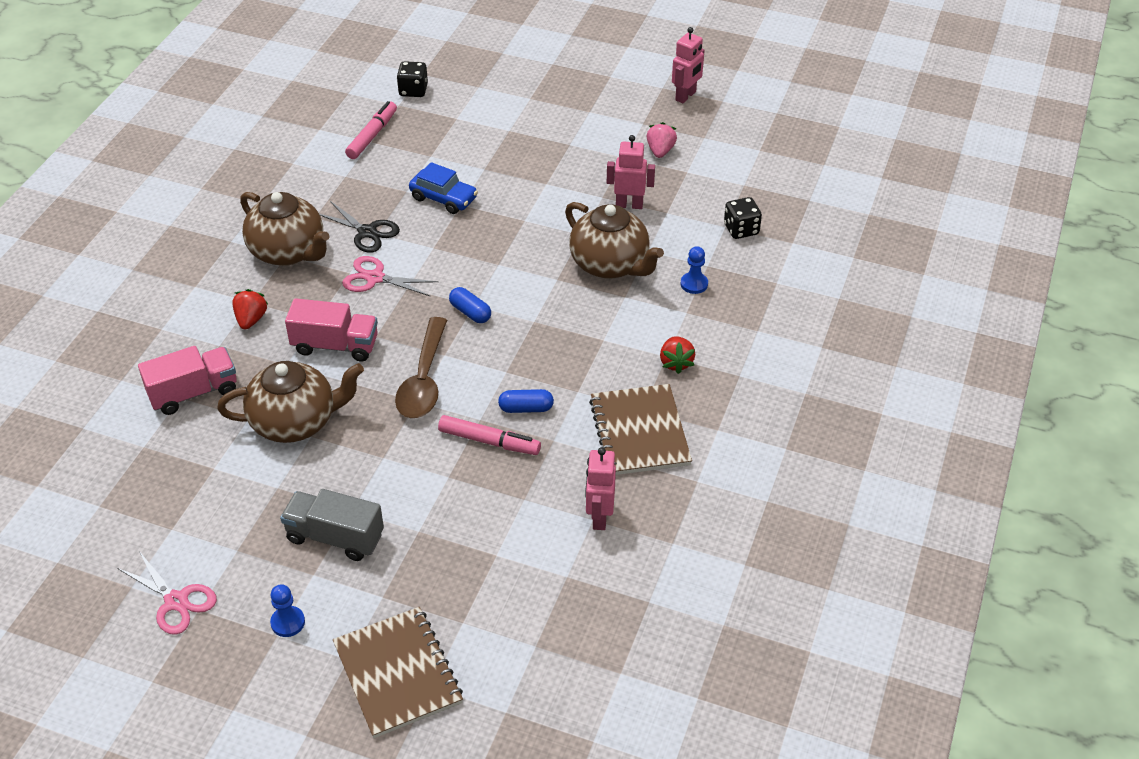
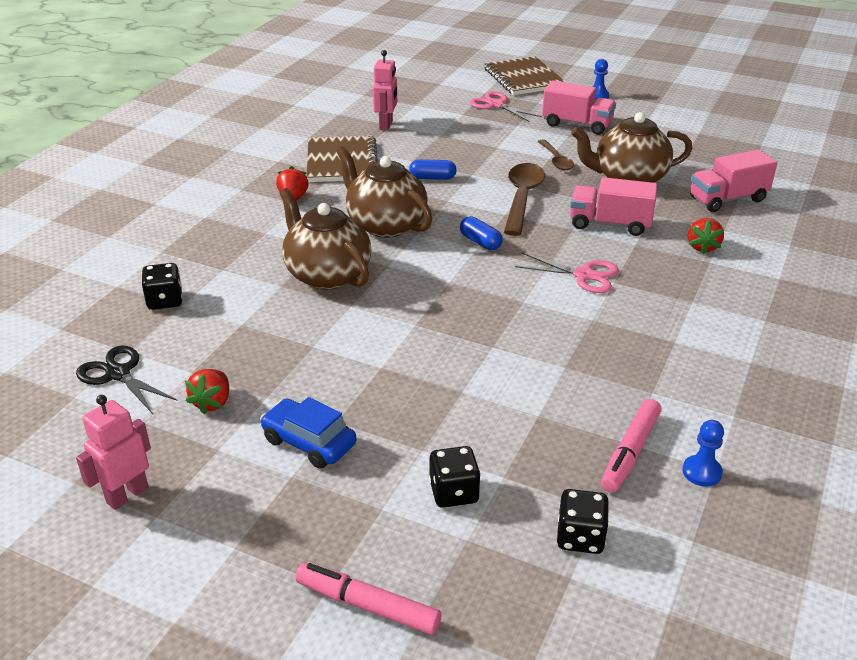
camera: 175 degrees left, 10 degrees down
pink scissors [117,551,217,635] -> pink scissors moved to [470,91,542,122]
brown teapot [240,192,330,266] -> brown teapot moved to [336,146,432,238]
grey truck [280,489,384,561] -> pink truck [542,80,616,135]
black scissors [320,201,400,253] -> black scissors moved to [76,346,178,414]
blue car [409,162,478,214] -> blue car moved to [260,397,356,469]
pink marker [438,415,541,455] -> pink marker moved to [295,563,441,635]
pink robot [607,135,655,209] -> none
pink strawberry [646,122,677,158] -> red strawberry [185,369,229,414]
blue pawn [681,246,708,294] -> blue pawn moved to [682,420,724,487]
none -> black dice [429,446,481,508]
none -> brown spoon [538,139,574,170]

